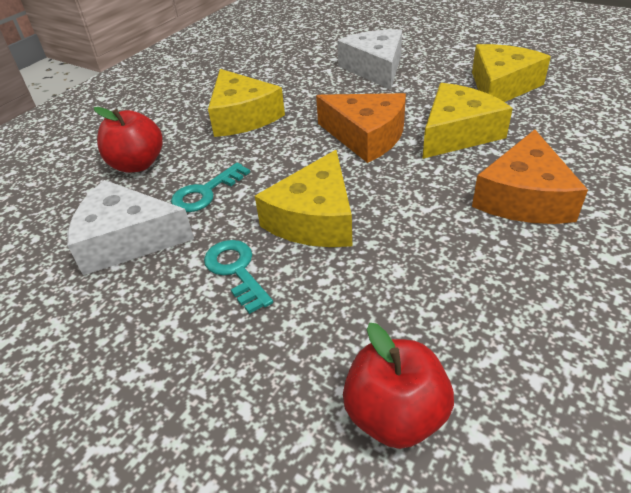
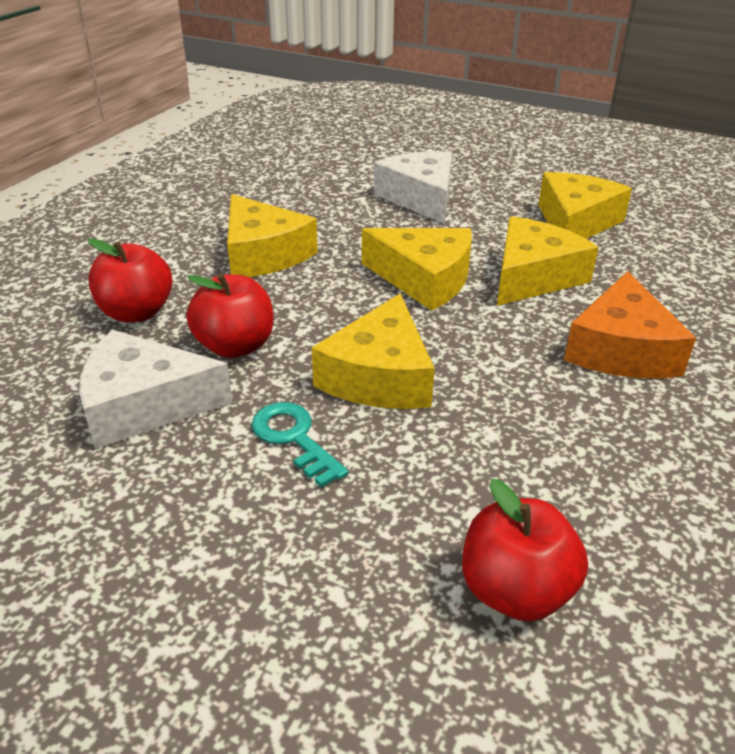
camera: 10 degrees left, 5 degrees down
turquoise key [171,163,250,212] -> red apple [187,274,273,358]
orange cheese [316,93,406,163] -> yellow cheese [362,228,472,311]

